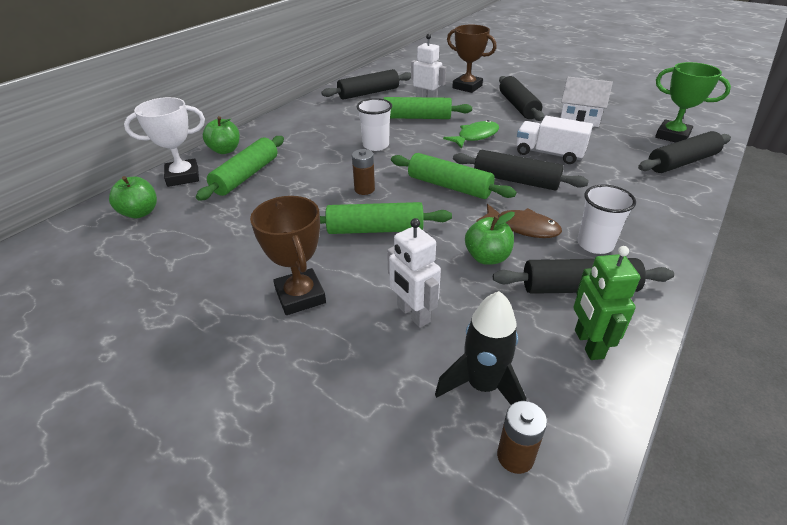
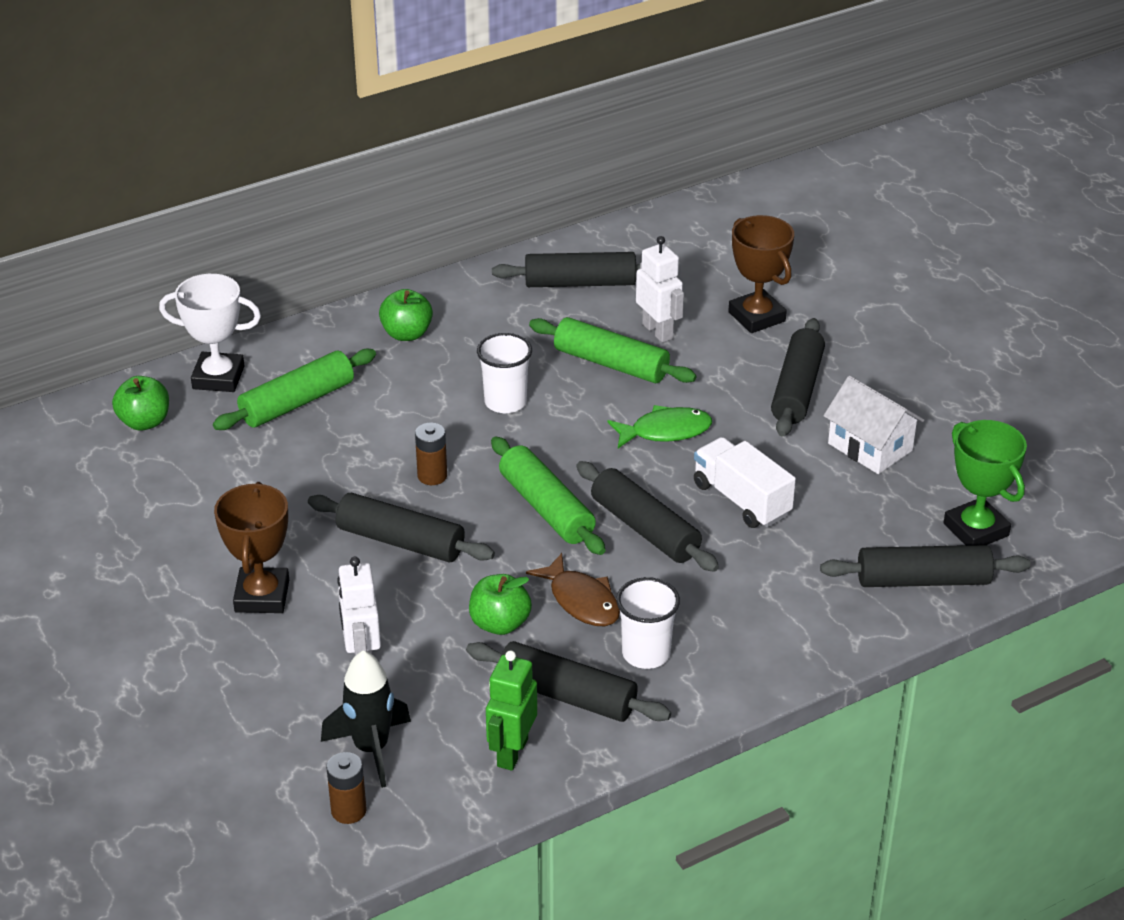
camera: 25 degrees right, 0 degrees up
green apple [203,116,240,154] -> green apple moved to [379,289,433,341]
green rolling pin [320,202,452,234] -> black rolling pin [308,493,495,562]

